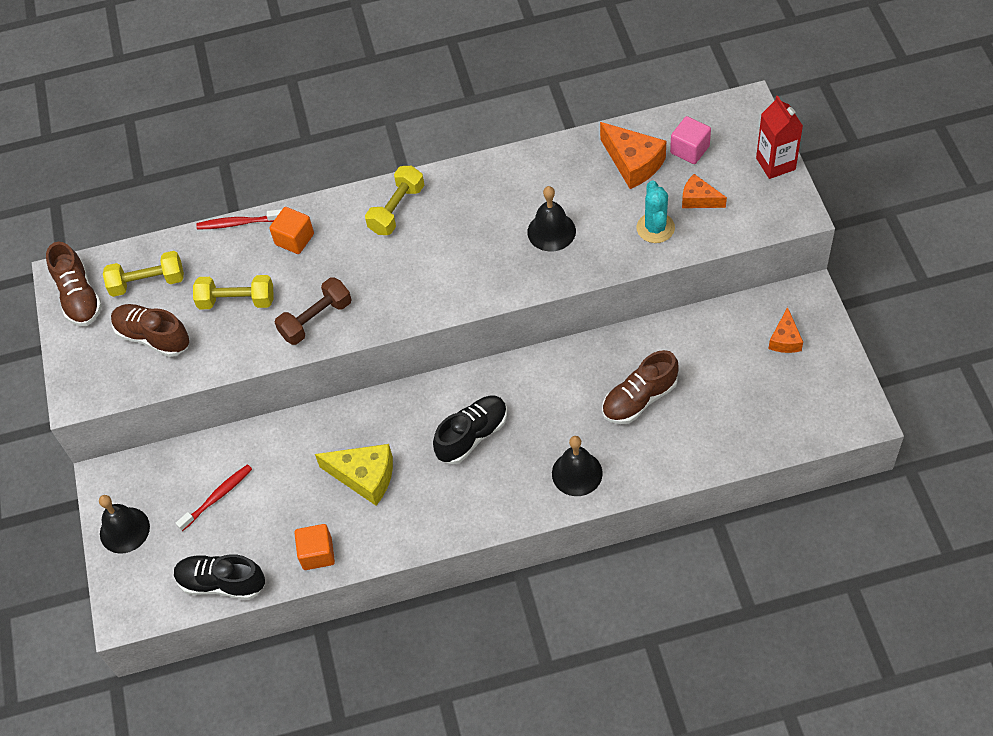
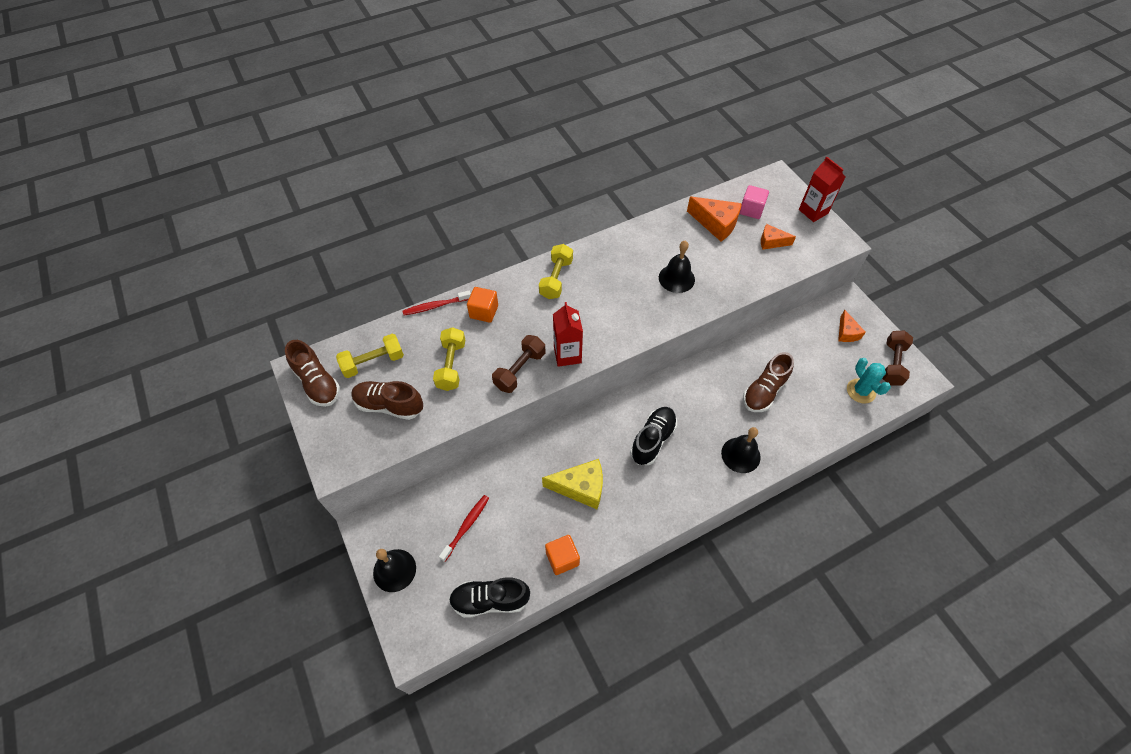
camera: 20 degrees left, 0 degrees up
yellow dumbbell [193,275,274,309] -> yellow dumbbell turned 75 degrees counterclockwise [433,327,465,391]
turquoise cactus [636,180,675,243] -> turquoise cactus moved to [847,358,891,403]
none -> red carton [553,302,583,367]
none -> brown dumbbell [882,330,913,385]

